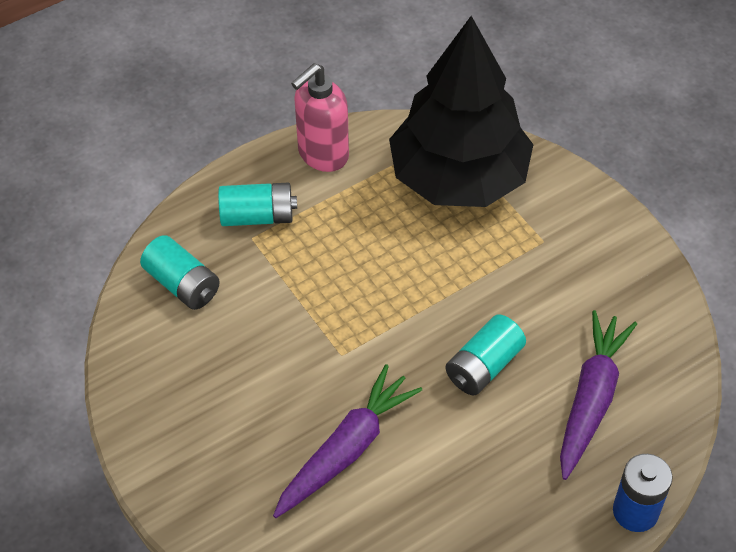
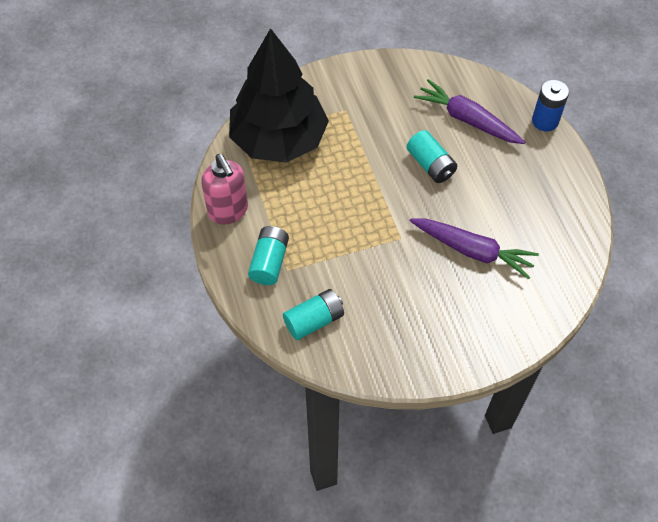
camera: 75 degrees left, 5 degrees up
purple carrot [273,364,422,518] -> purple carrot turned 150 degrees clockwise [410,218,539,279]

